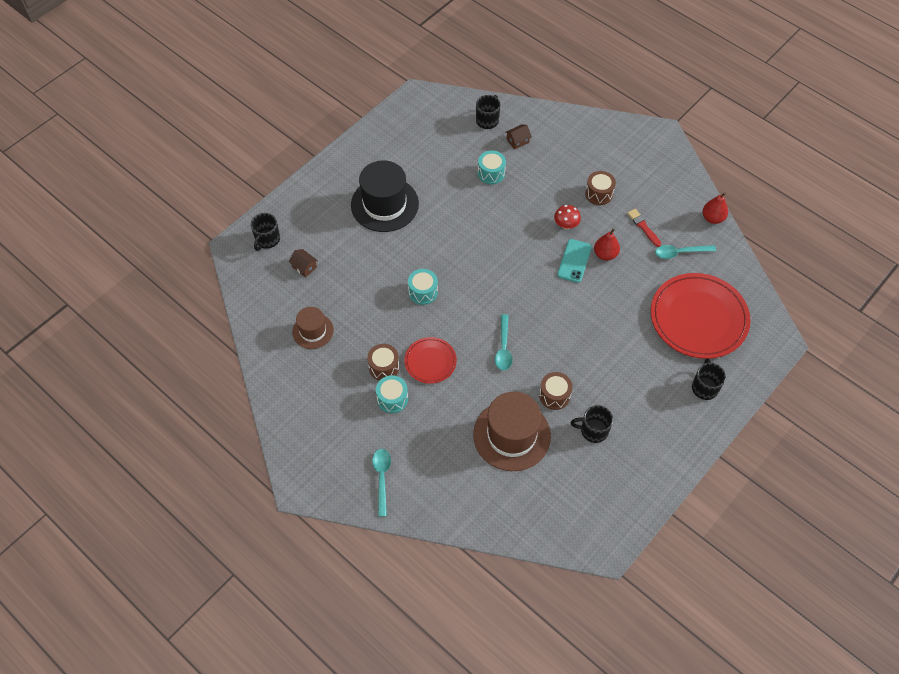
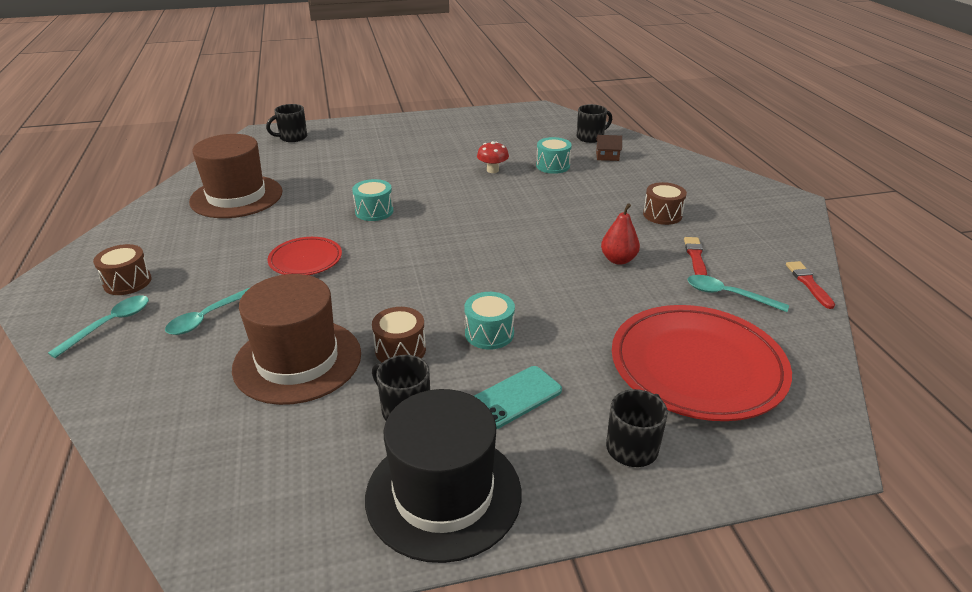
camera: 35 degrees right, 25 degrees down
brown house [289,249,318,278] -> none
brown hat [292,307,334,349] -> brown hat [189,134,282,218], size x1.77
black hat [351,160,419,232] -> black hat moved to [365,389,521,563]
brown drum [367,344,399,381] -> brown drum moved to [93,244,152,295]
turquoise drum [376,375,408,413] -> turquoise drum moved to [464,292,515,350]
turquoise spoon [495,314,513,371] -> turquoise spoon moved to [165,288,249,335]
red mushroom [554,205,581,230] -> red mushroom moved to [477,141,509,173]
turquoise phone [557,239,592,283] -> turquoise phone moved to [474,366,562,429]
red pear [703,192,728,224] -> red brush [786,261,835,309]

